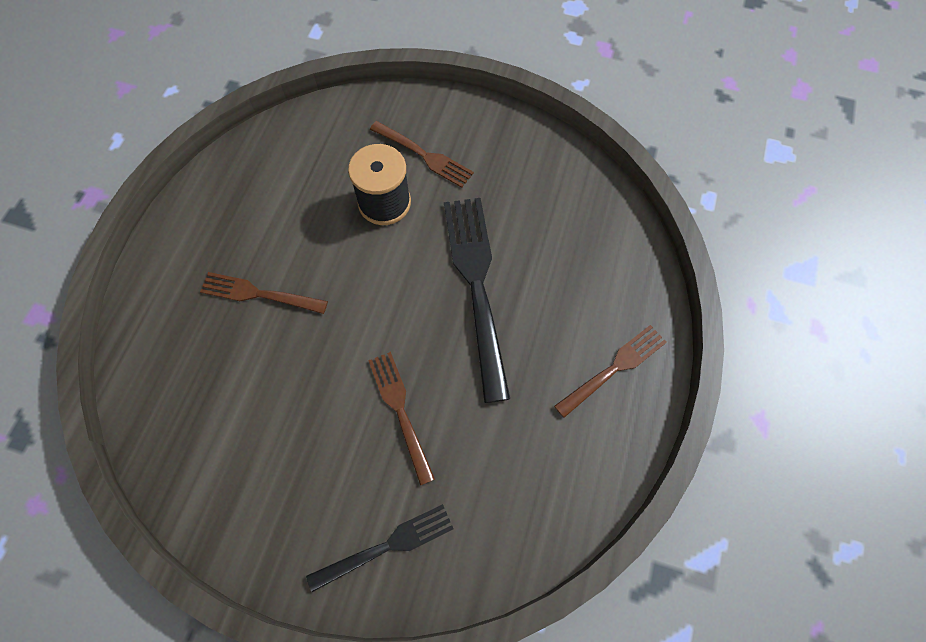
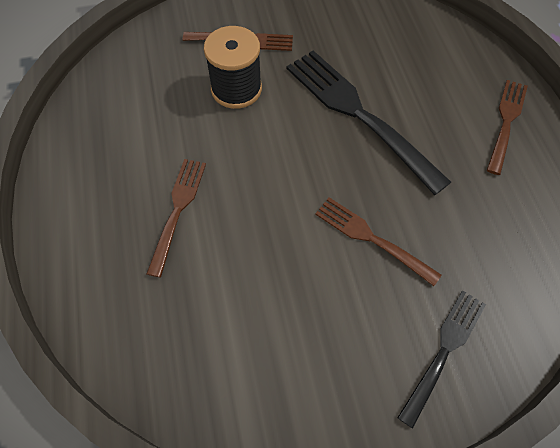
camera: 30 degrees left, 5 degrees down
brown fork [200,272,328,314] -> brown fork turned 120 degrees clockwise [146,159,206,277]

